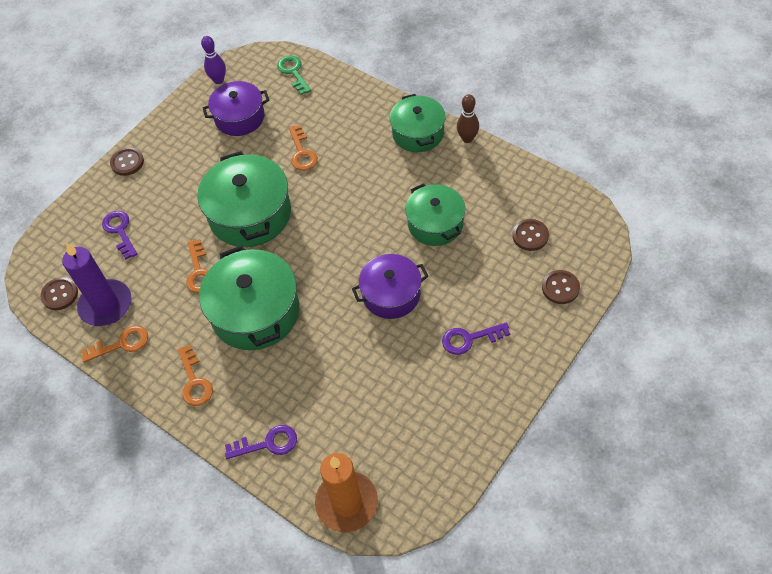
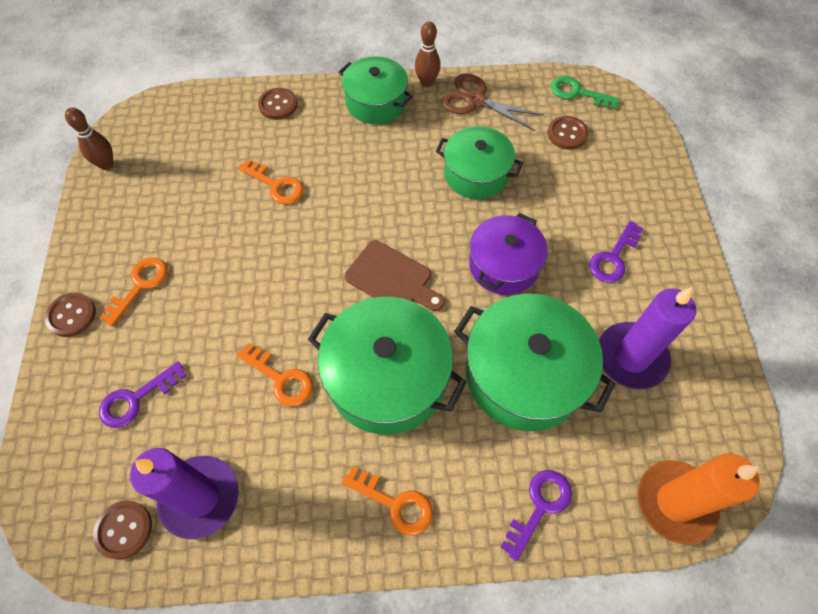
camera: 45 degrees left, 5 degrees up
orange key [81,326,148,363] -> orange key moved to [99,257,168,327]
purple key [102,211,138,259] -> purple key turned 60 degrees counterclockwise [99,362,186,428]
green pot [197,151,291,247] -> green pot moved to [454,294,615,431]
purple bowling pin [201,36,226,84] -> brown bowling pin [65,107,114,170]
purple pot [203,81,269,136] -> none
green key [277,55,311,95] -> green key moved to [551,76,620,109]
brown button [542,270,580,304] -> brown button moved to [258,87,298,120]
none -> brown cutting board [345,240,445,311]
none -> brown scissors [441,73,544,131]
none -> purple candle [599,287,696,389]

